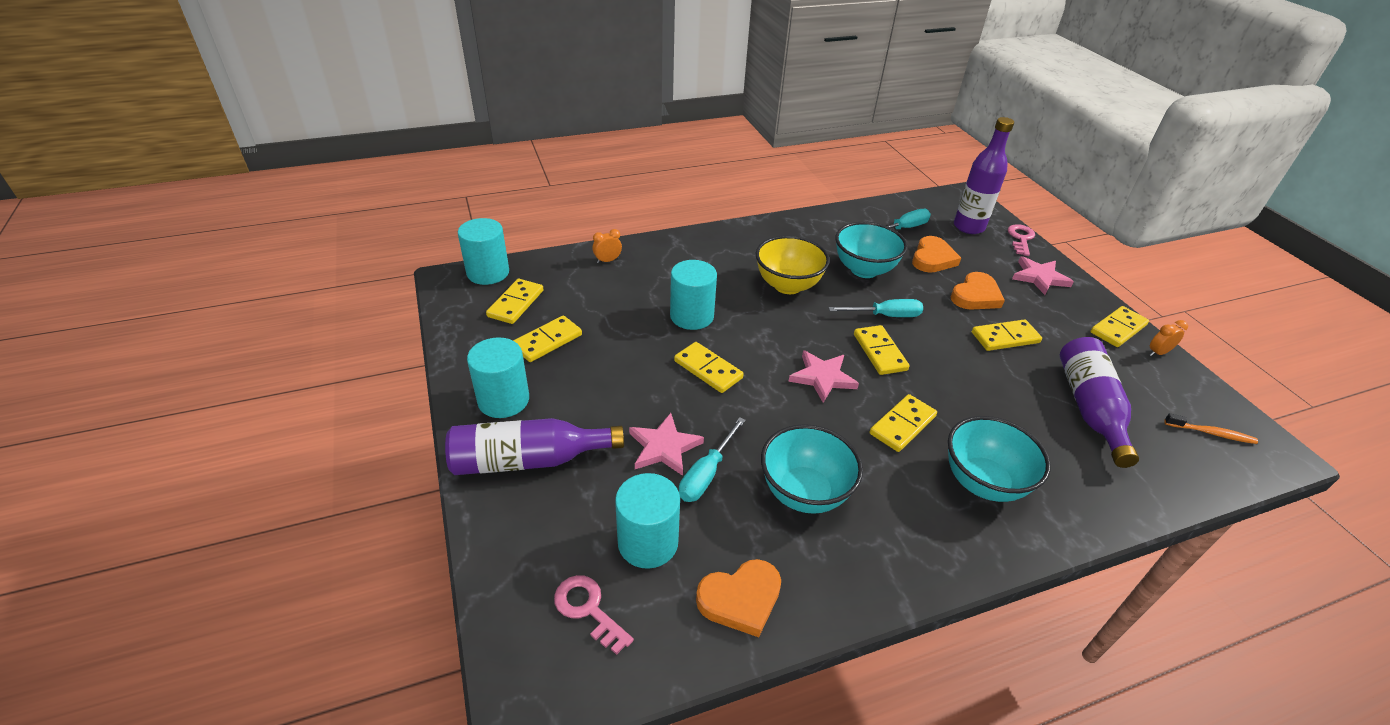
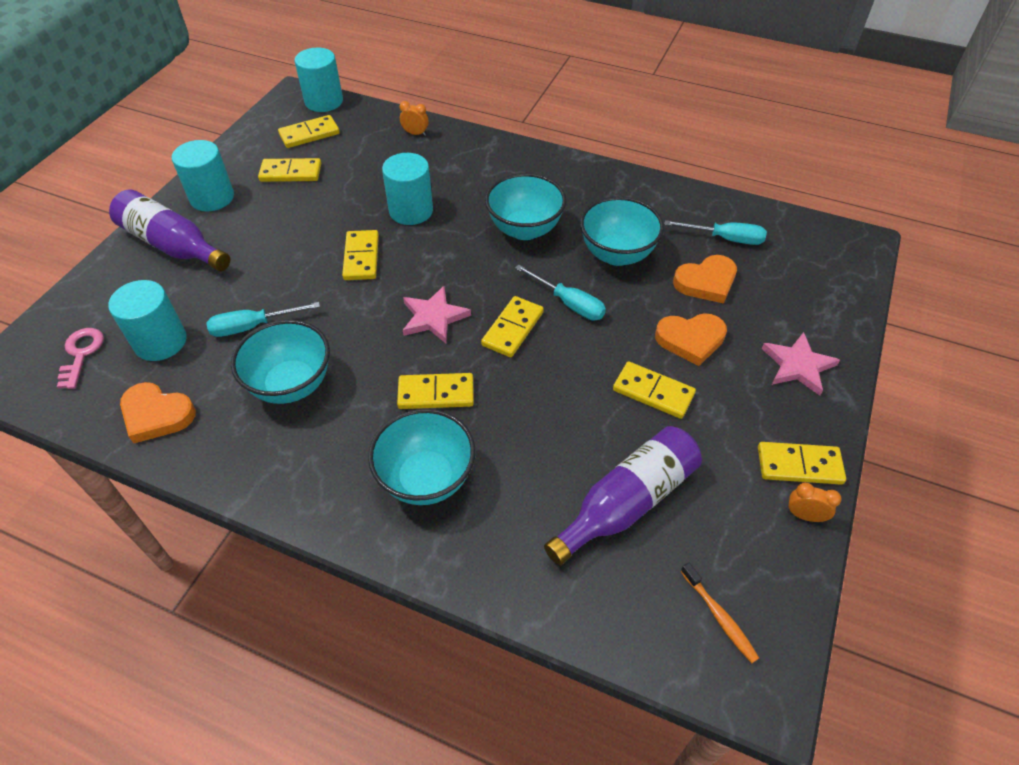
camera: 45 degrees right, 10 degrees up
pink star [629,413,704,476] -> none
yellow bowl [756,235,830,294] -> turquoise bowl [485,173,566,240]
purple bottle [954,117,1014,234] -> none
pink key [1008,224,1035,256] -> none

